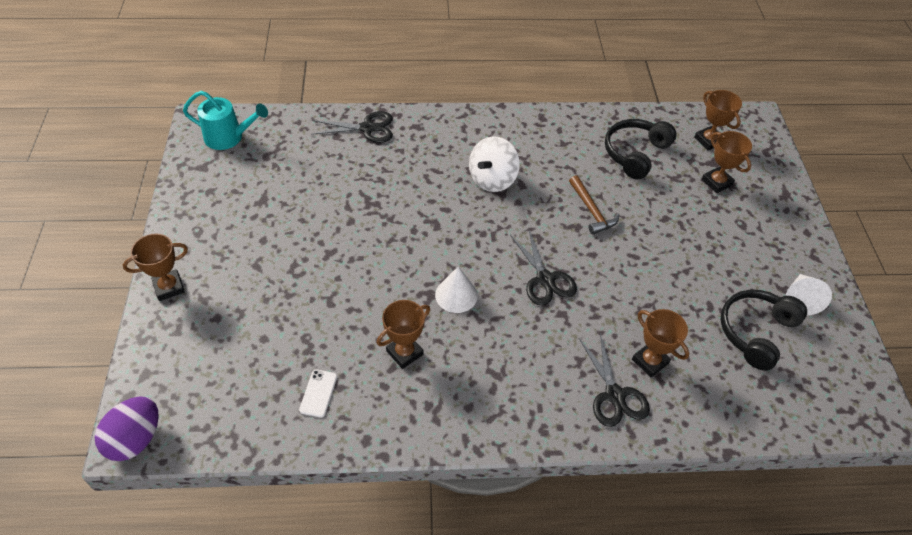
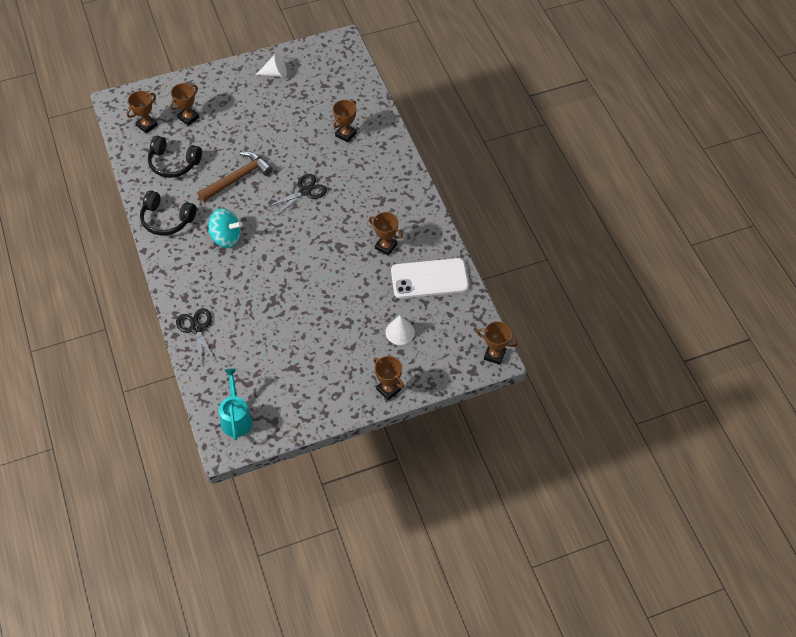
camera: 105 degrees left, 5 degrees up
purple egg [95,396,159,461] -> brown trophy [477,321,518,365]
white phone [299,369,337,418] -> white phone [391,258,469,298], size x2.47
white cone [435,267,478,313] -> white cone moved to [385,315,415,345]
white spinning top [469,136,520,192] -> turquoise spinning top [208,208,242,248]
brown hammer [569,175,619,235] -> brown hammer [198,151,273,202], size x1.54
black scissors [579,333,650,427] -> none
black headphones [721,290,807,371] -> black headphones moved to [140,190,197,235]

